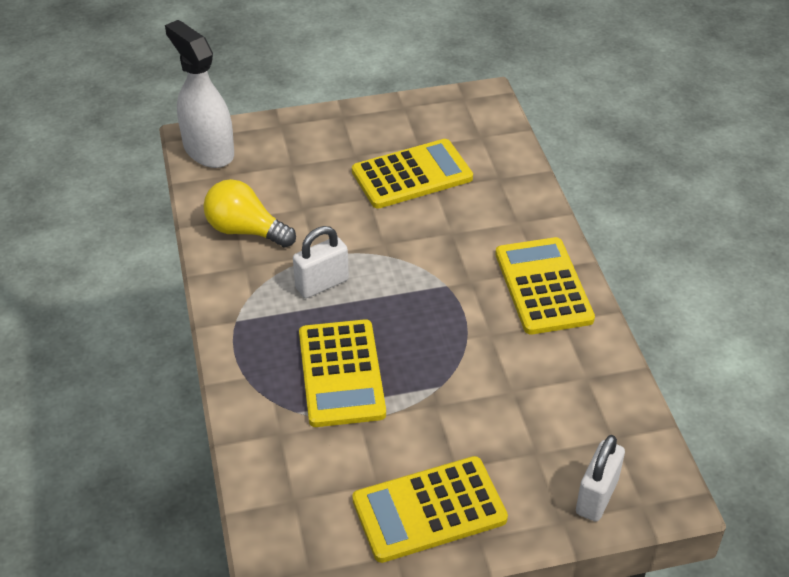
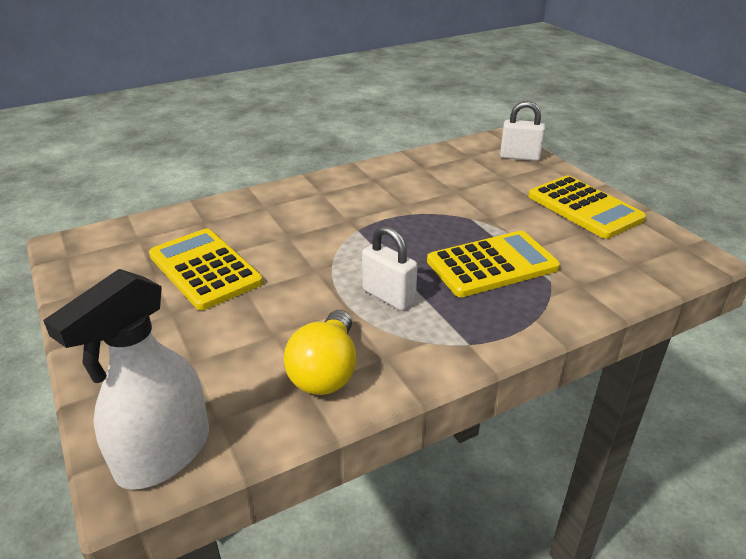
camera: 105 degrees left, 10 degrees down
yellow calculator [495,237,595,335] -> none

